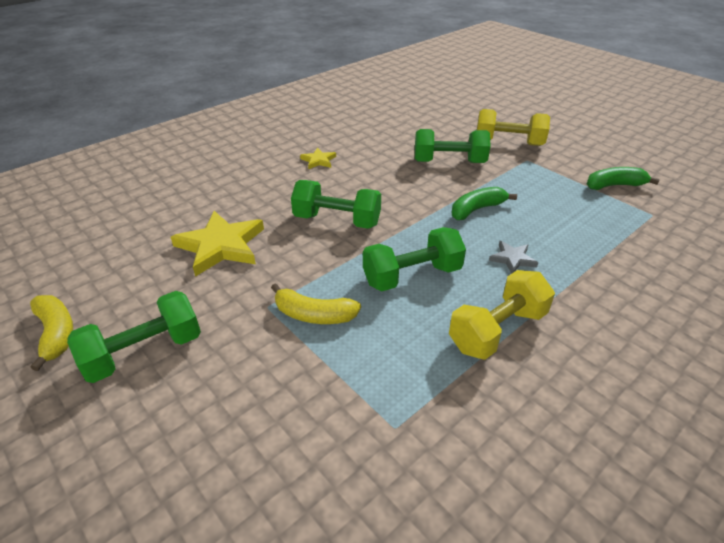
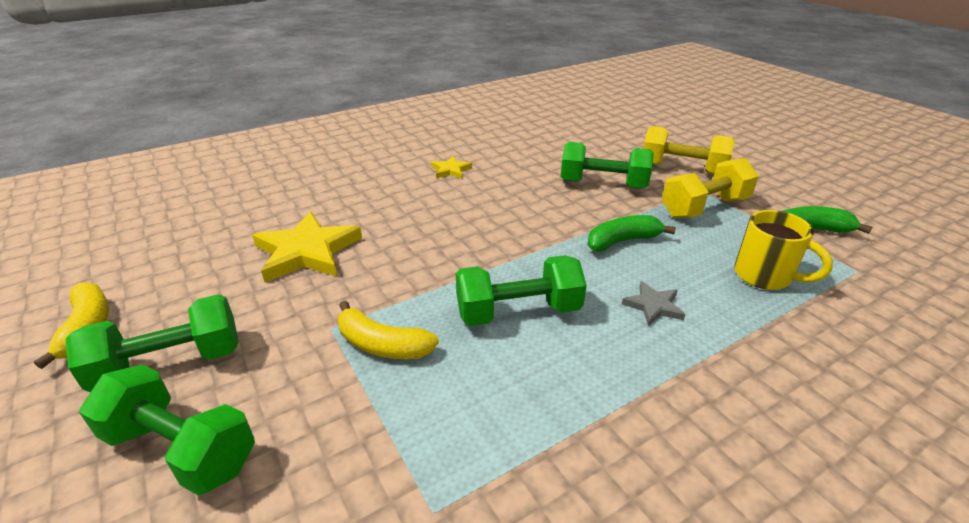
camera: 10 degrees right, 5 degrees down
green dumbbell [291,180,381,229] -> green dumbbell moved to [79,364,255,496]
yellow dumbbell [449,270,555,360] -> yellow dumbbell moved to [662,158,759,218]
none -> yellow mug [734,210,833,290]

